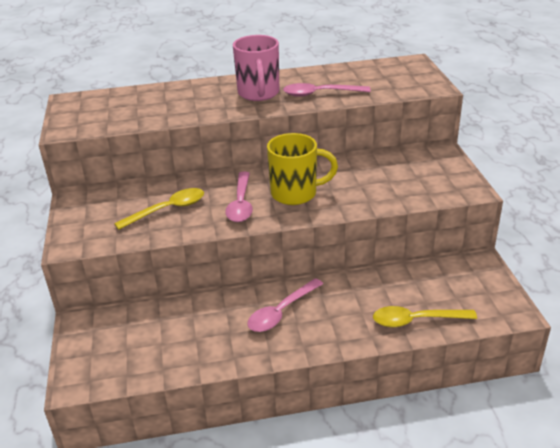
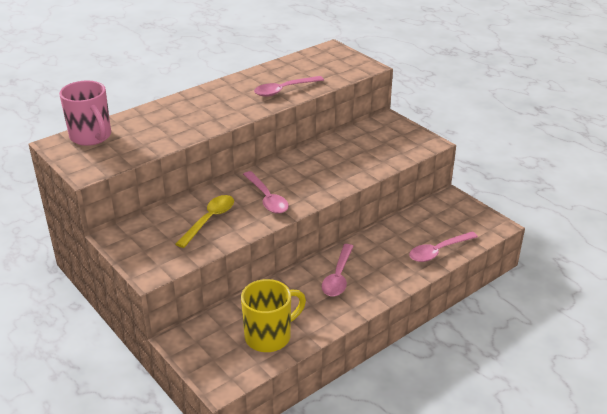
camera: 30 degrees left, 0 degrees up
pink mug [233,35,279,101] -> pink mug moved to [59,81,111,146]
yellow mug [267,133,338,205] -> yellow mug moved to [241,279,306,352]
yellow spoon [373,306,477,327] -> pink spoon [409,232,478,262]

